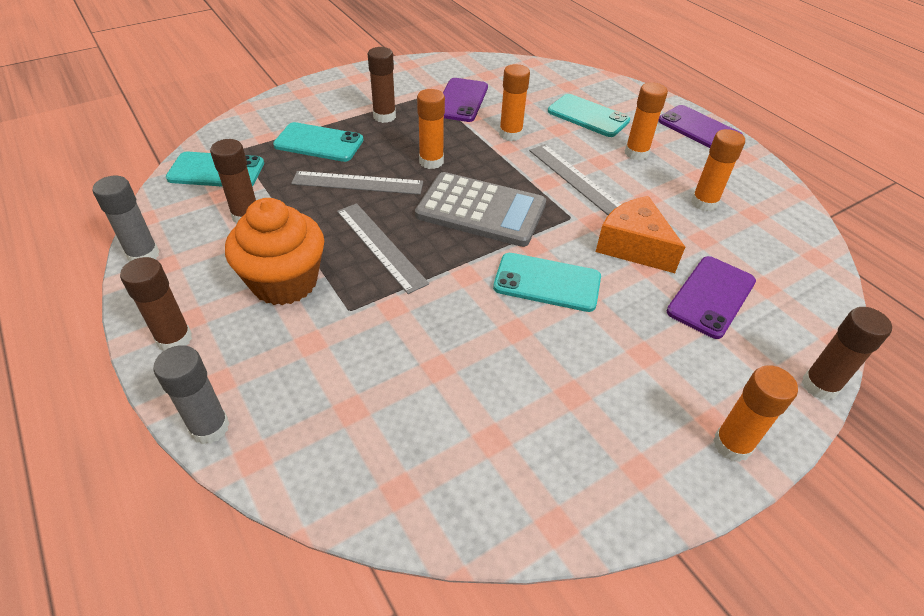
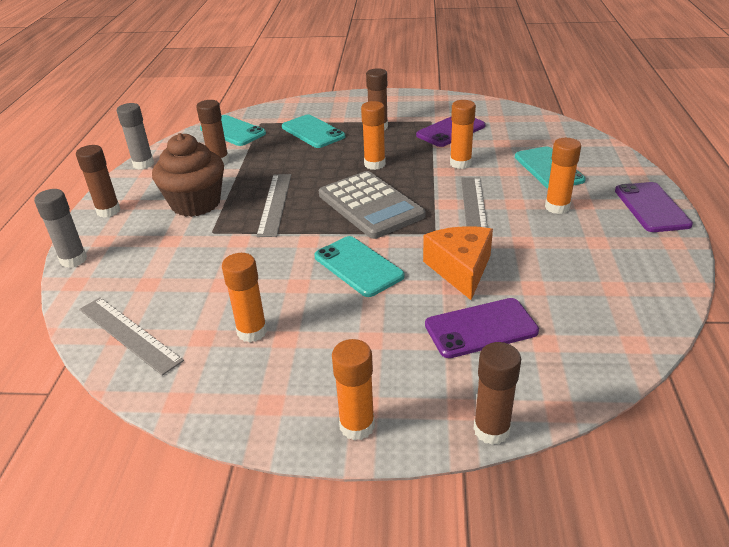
camera: 40 degrees right, 10 degrees down
orange cupcake [225,198,324,305] -> brown cupcake [152,133,224,217]
grey ruler [291,171,423,195] -> grey ruler moved to [79,297,184,376]
orange glue stick [691,129,745,211] -> orange glue stick moved to [222,253,267,342]

